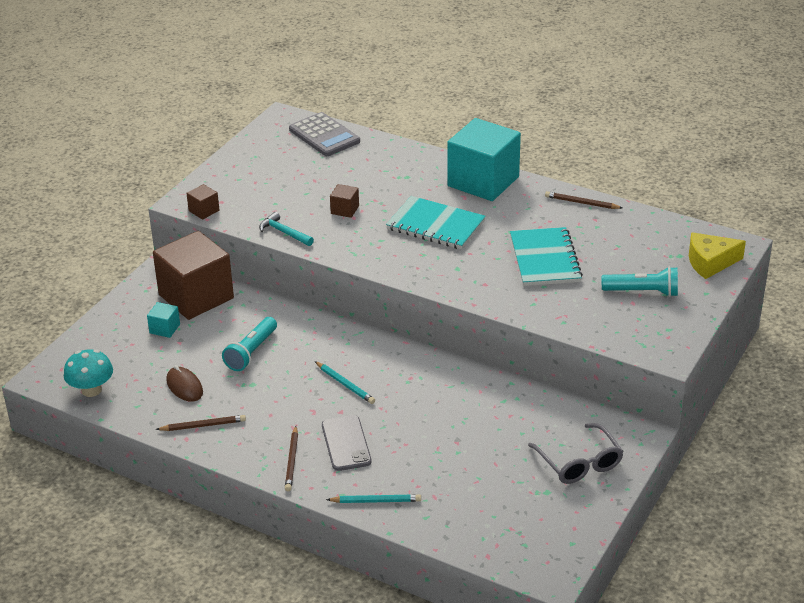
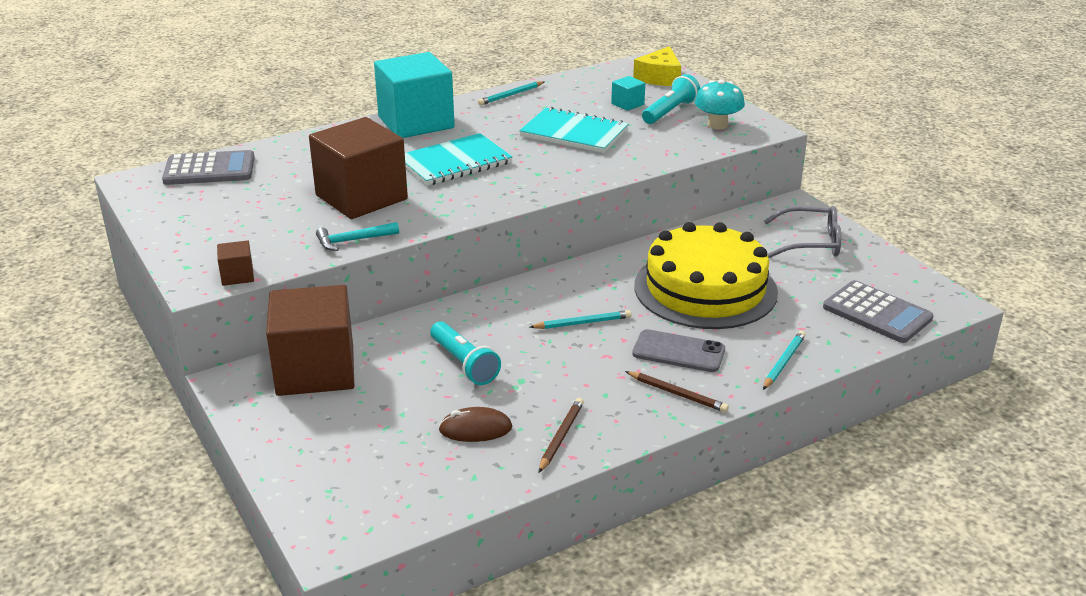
camera: 60 degrees left, 5 degrees down
turquoise mushroom [64,349,113,397] -> turquoise mushroom moved to [695,79,745,129]
turquoise cube [147,302,180,338] -> turquoise cube moved to [611,76,645,111]
brown cube [330,184,359,218] -> brown cube [309,117,408,219], size x2.43
brown pencil [545,191,622,209] -> turquoise pencil [478,81,545,105]
none -> yellow cake [634,222,778,329]
none -> grey calculator [823,280,933,343]

